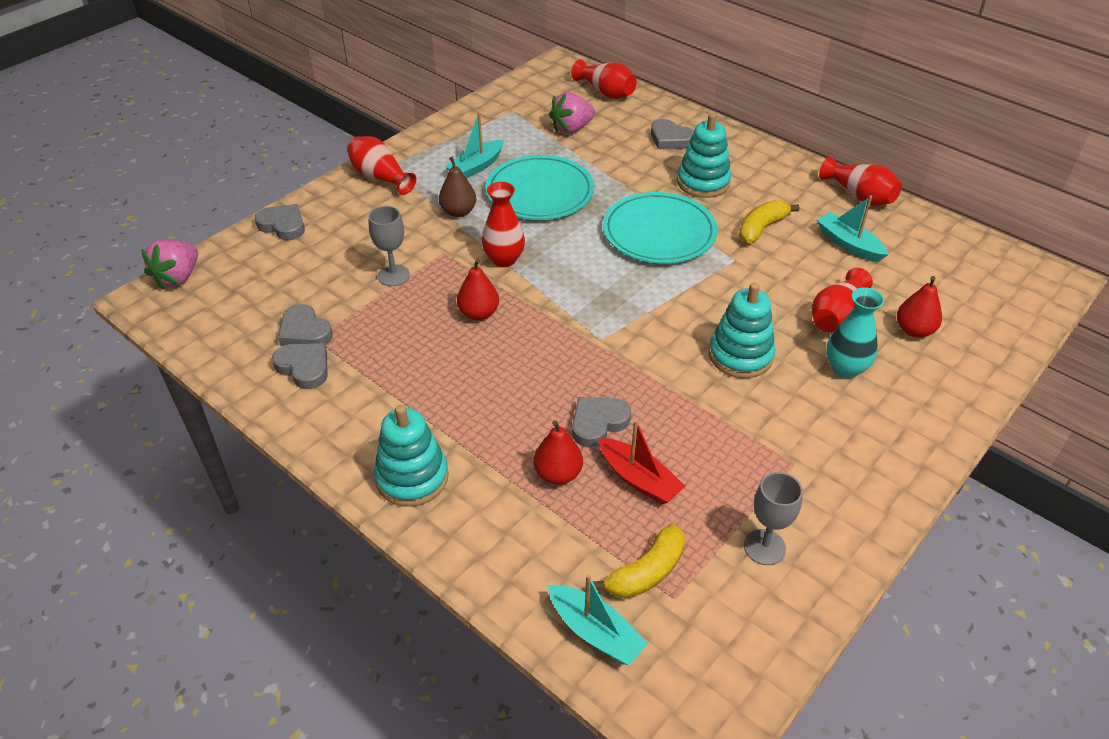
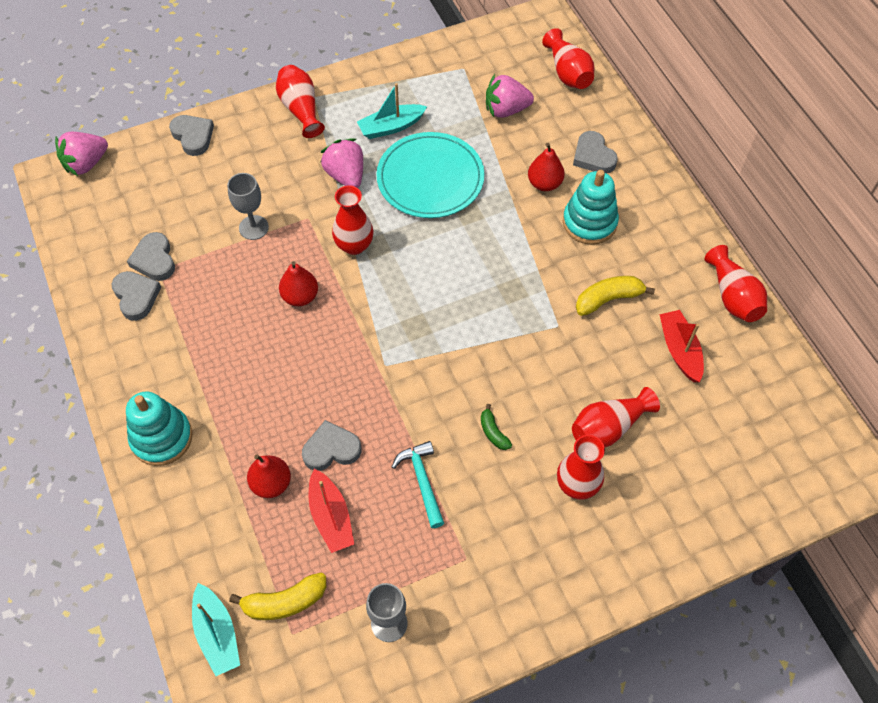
camera: 25 degrees right, 15 degrees up
brown pear [439,157,476,217] -> pink strawberry [320,138,363,188]
turquoise plate [603,192,718,264] -> none
turquoise stacking toy [709,282,776,378] -> green banana [481,404,512,450]
turquoise boat [817,196,888,262] -> red boat [659,310,704,382]
turquoise vase [826,287,885,378] -> red vase [557,435,605,500]
red pear [897,276,942,338] -> red pear moved to [528,143,565,191]
none -> turquoise hammer [392,441,444,528]

